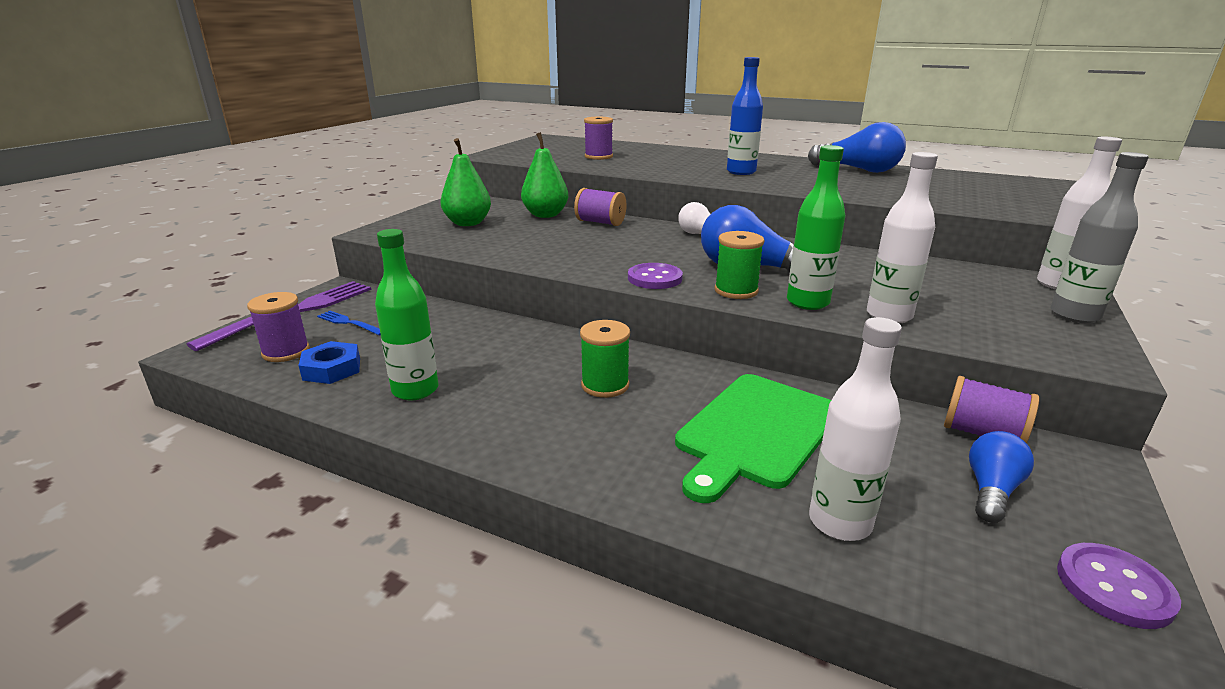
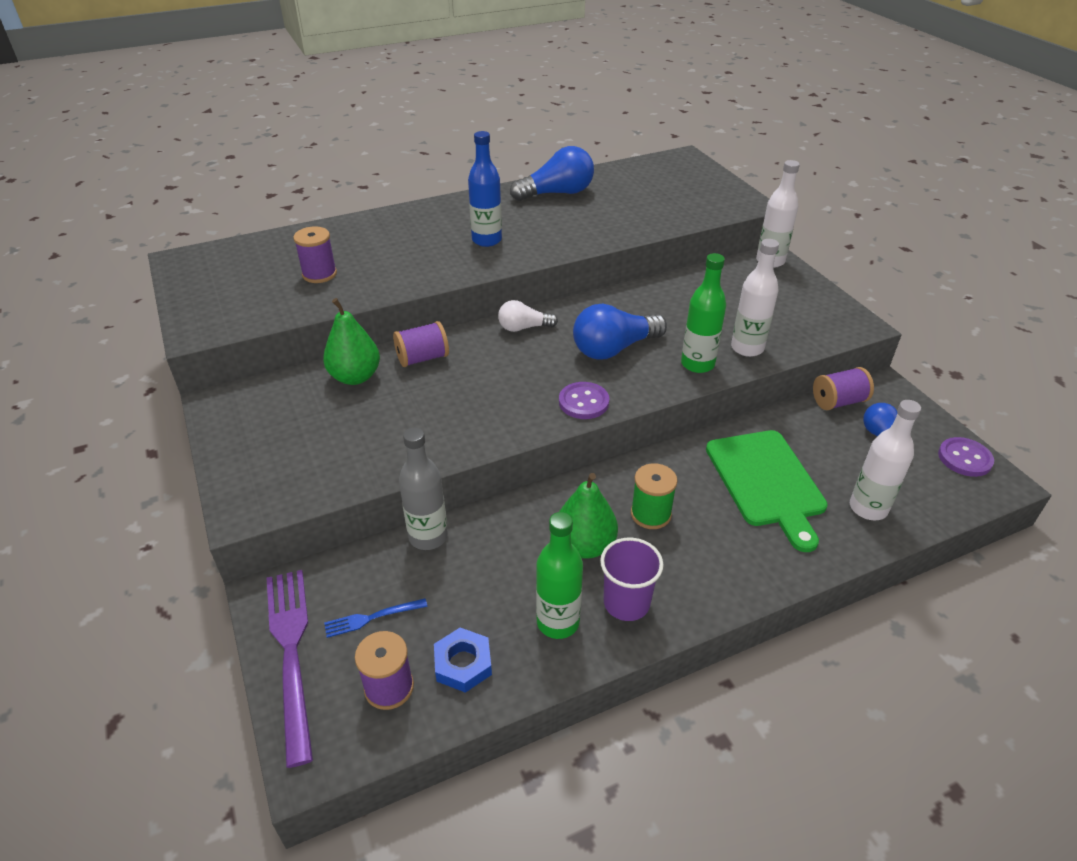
camera: 50 degrees left, 15 degrees up
green pear [441,138,491,226] -> green pear moved to [559,473,618,559]
green spool [715,231,765,299] -> none
grey bottle [1050,152,1149,323] -> grey bottle moved to [399,427,448,550]
none -> purple cup [600,538,664,621]

